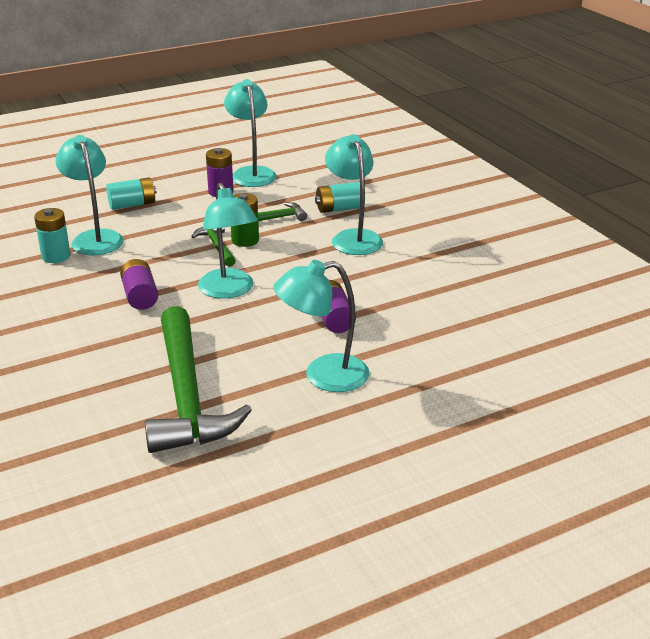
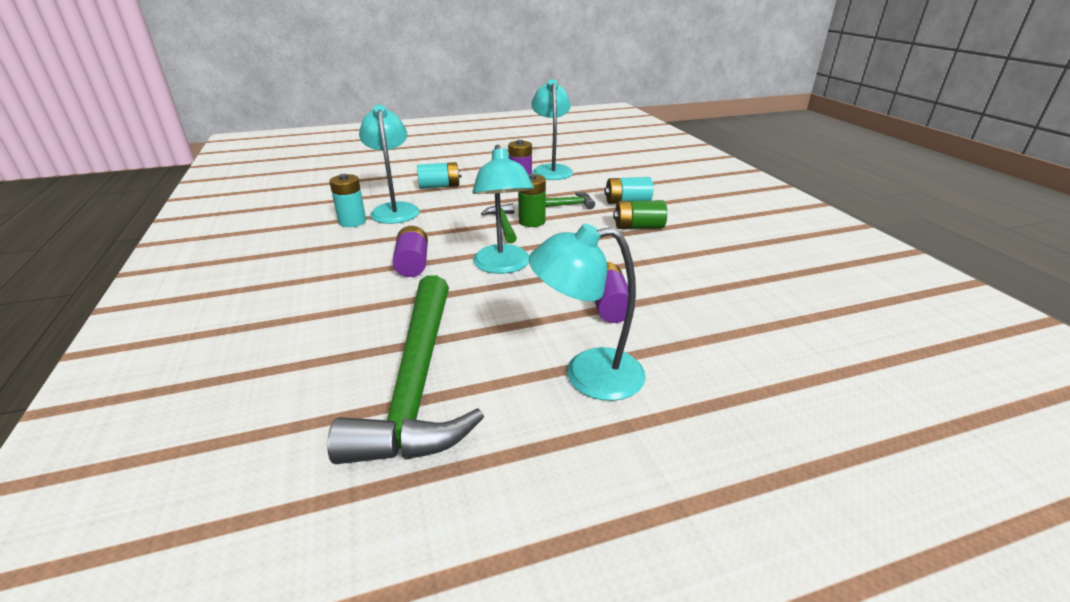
camera: 10 degrees right, 0 degrees up
turquoise lamp [325,134,383,255] -> green battery [613,200,667,229]

